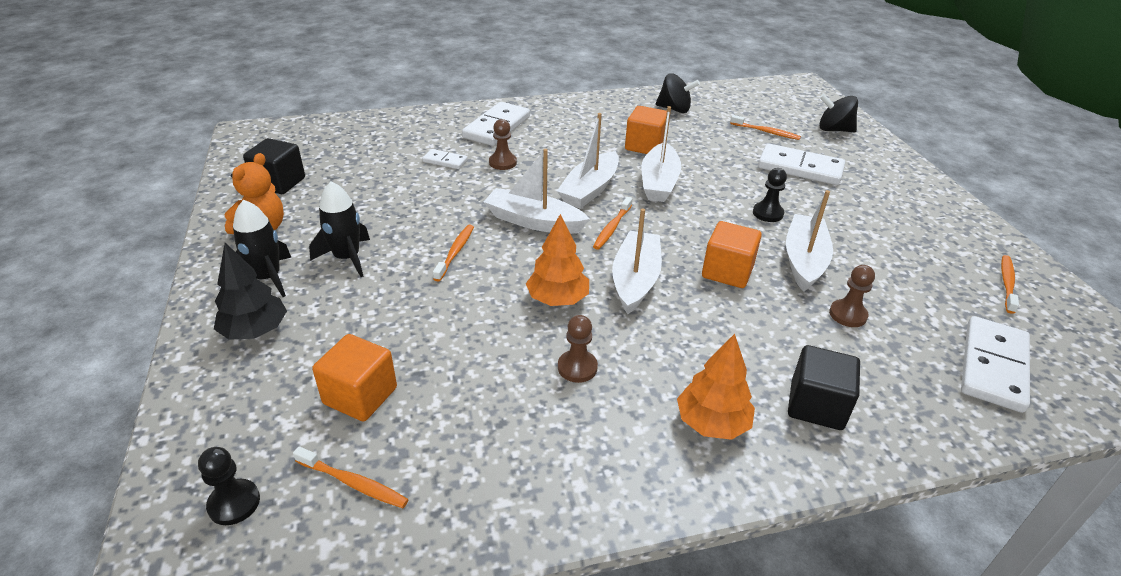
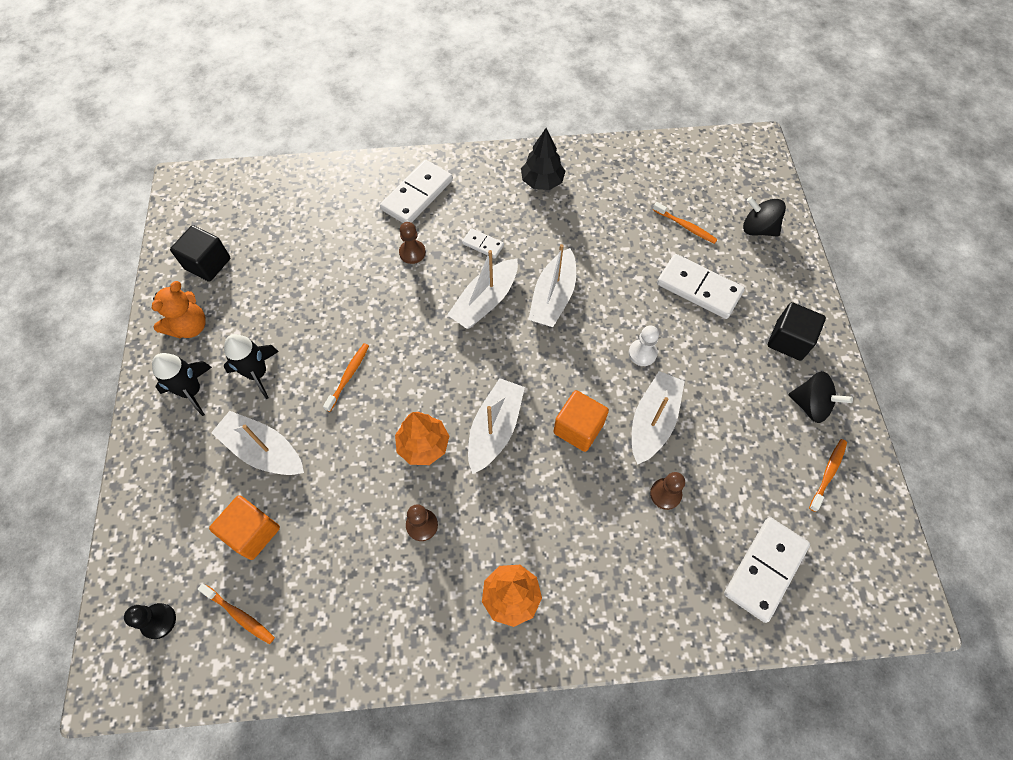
camera: 10 degrees right, 25 degrees up
black tree [214,243,287,340] -> black tree moved to [521,128,566,190]
white domino [422,149,468,169] -> white domino moved to [462,228,504,258]
white boat [484,149,590,234] -> white boat moved to [211,411,304,475]
orange toothbrush [593,197,632,250] -> none
orange cube [625,106,667,154] -> none
black spinning top [655,73,700,113] -> black spinning top moved to [788,371,853,423]
black pawn [753,168,787,222] -> white pawn [629,326,659,366]
black cube [788,345,860,430] -> black cube moved to [768,302,826,361]

